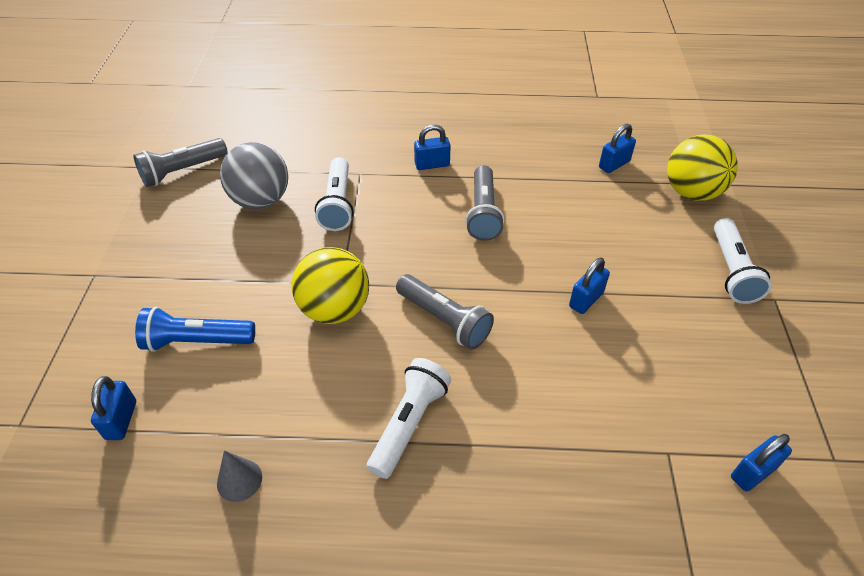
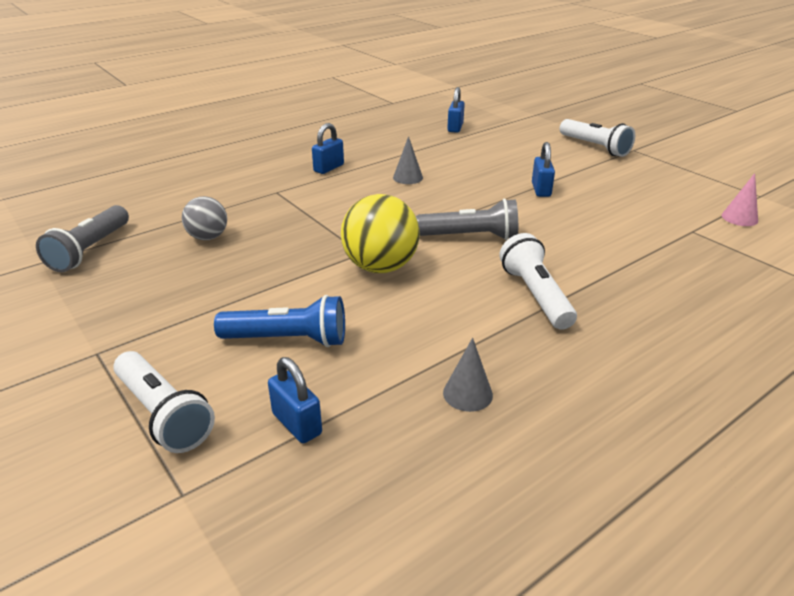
camera: 40 degrees left, 15 degrees down
blue flashlight [135,307,255,352] -> blue flashlight turned 135 degrees counterclockwise [214,295,345,347]
grey ball [220,142,288,209] -> grey ball [182,196,227,240], size x0.61
white flashlight [315,157,353,231] -> white flashlight moved to [113,351,215,453]
grey flashlight [465,165,505,241] -> grey cone [393,136,423,184]
yellow ball [667,135,738,201] -> none
blue padlock [731,434,792,492] -> pink cone [722,173,758,226]

